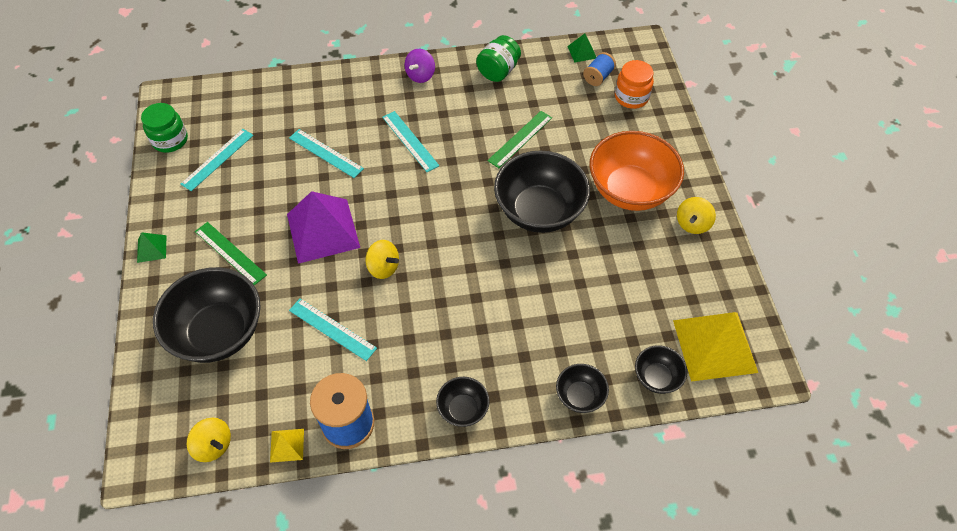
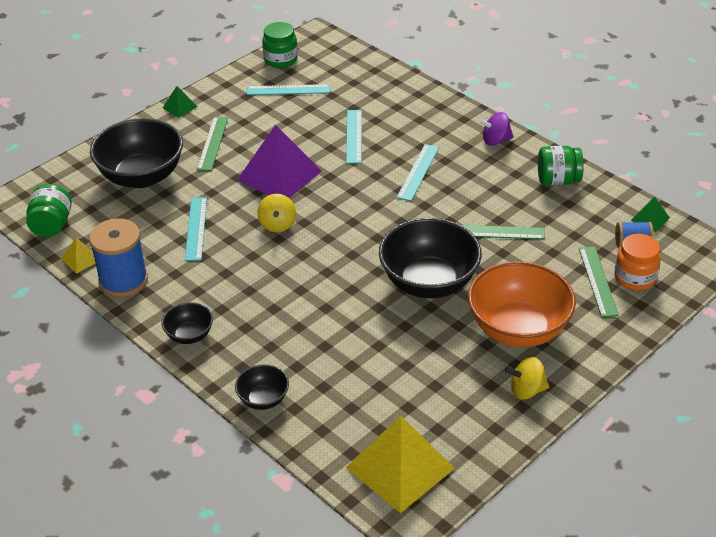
camera: 55 degrees right, 15 degrees down
yellow spinning top [187,418,231,462] -> green jar [26,184,72,237]
black bowl [635,345,687,394] -> none
none -> green ruler [579,247,619,317]

